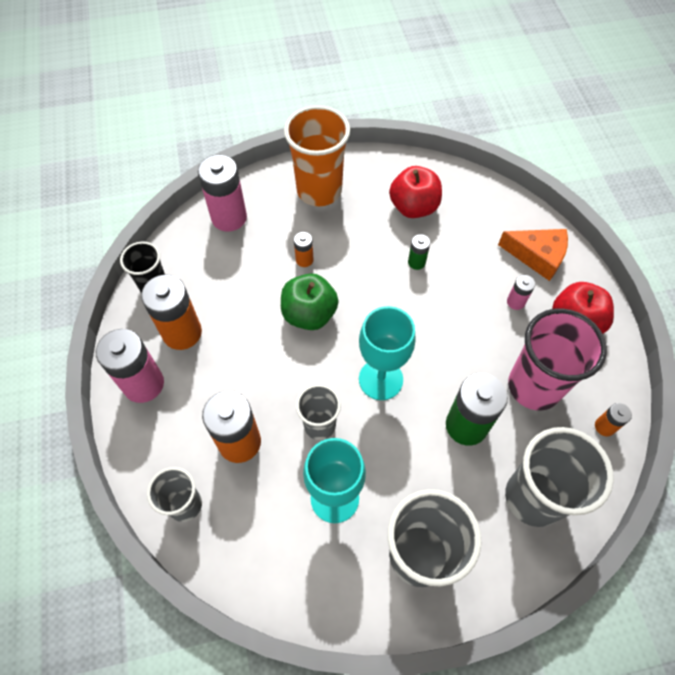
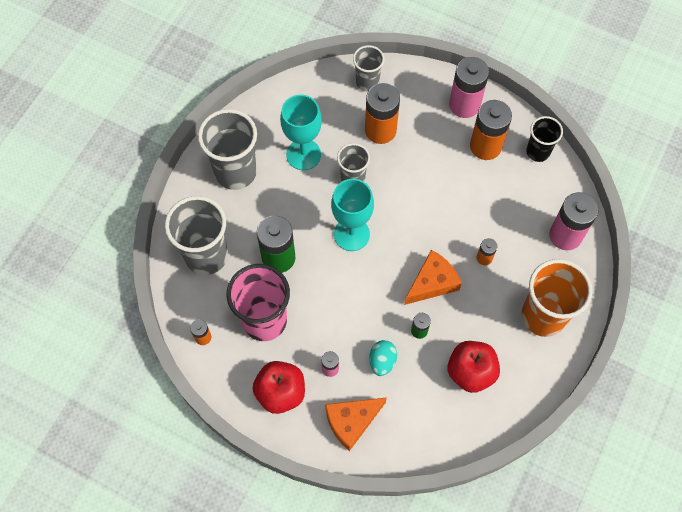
camera: 130 degrees right, 5 degrees up
green apple [281,273,339,330] -> none
none -> turquoise egg [369,340,397,376]
none -> orange cheese [404,250,462,305]

